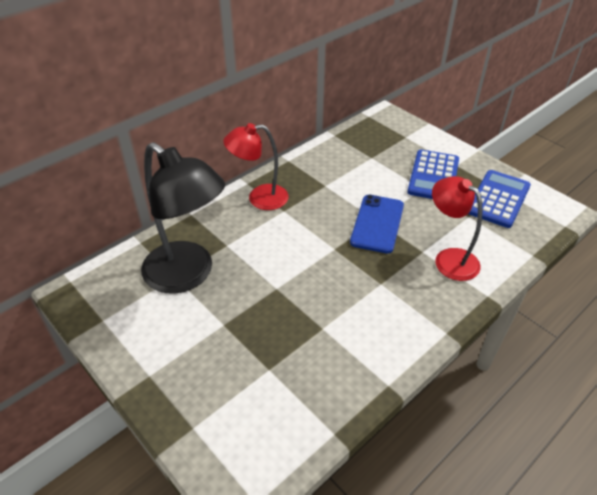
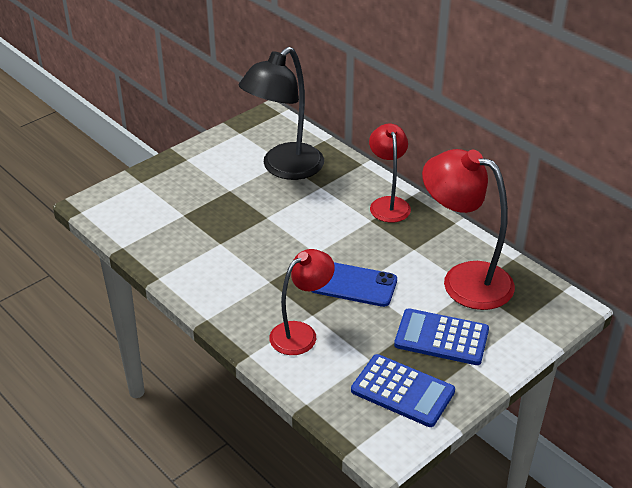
camera: 90 degrees right, 5 degrees down
none -> red lamp [422,149,515,310]

